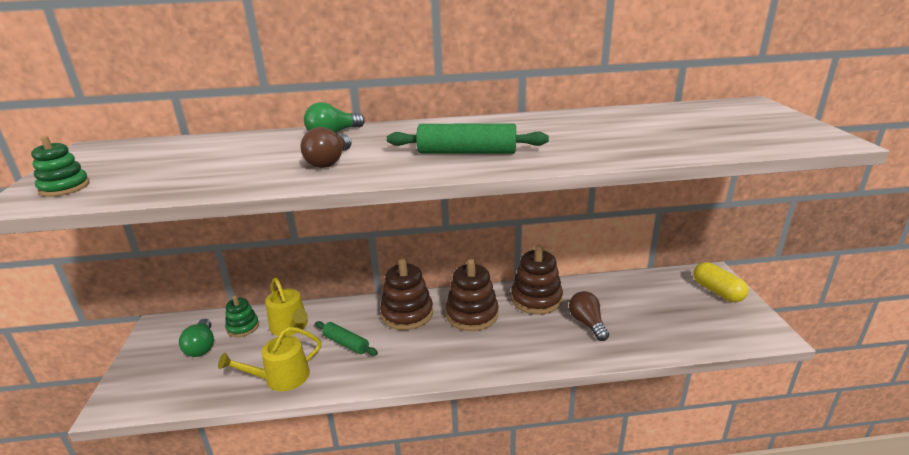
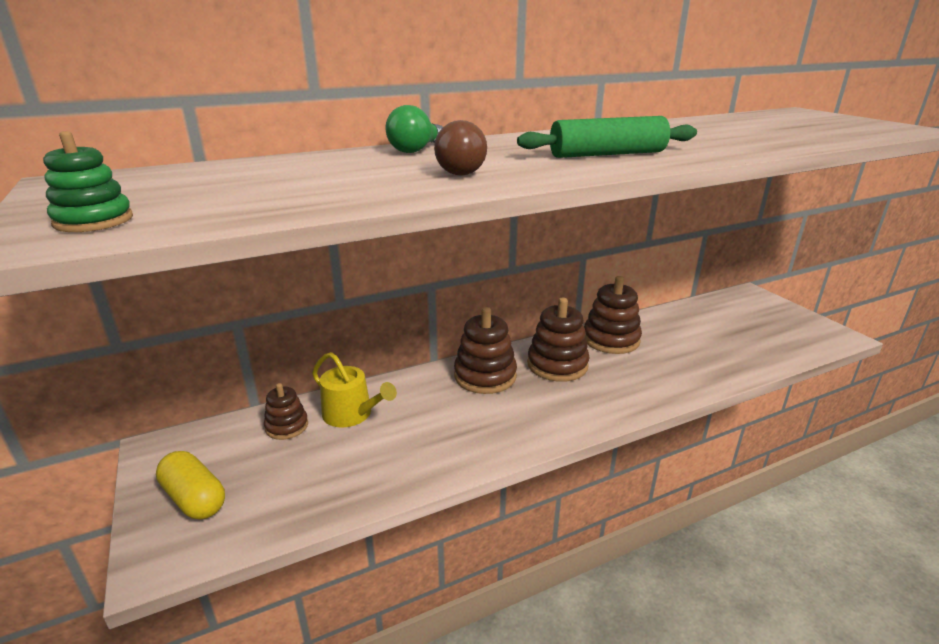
camera: 20 degrees left, 0 degrees up
green light bulb [179,319,214,357] -> none
yellow watering can [218,327,321,391] -> none
green stacking toy [225,295,259,337] -> brown stacking toy [264,383,308,440]
green rolling pin [315,321,378,356] -> none
brown light bulb [569,291,609,341] -> none
yellow capsule [693,262,749,302] -> yellow capsule moved to [156,451,225,520]

